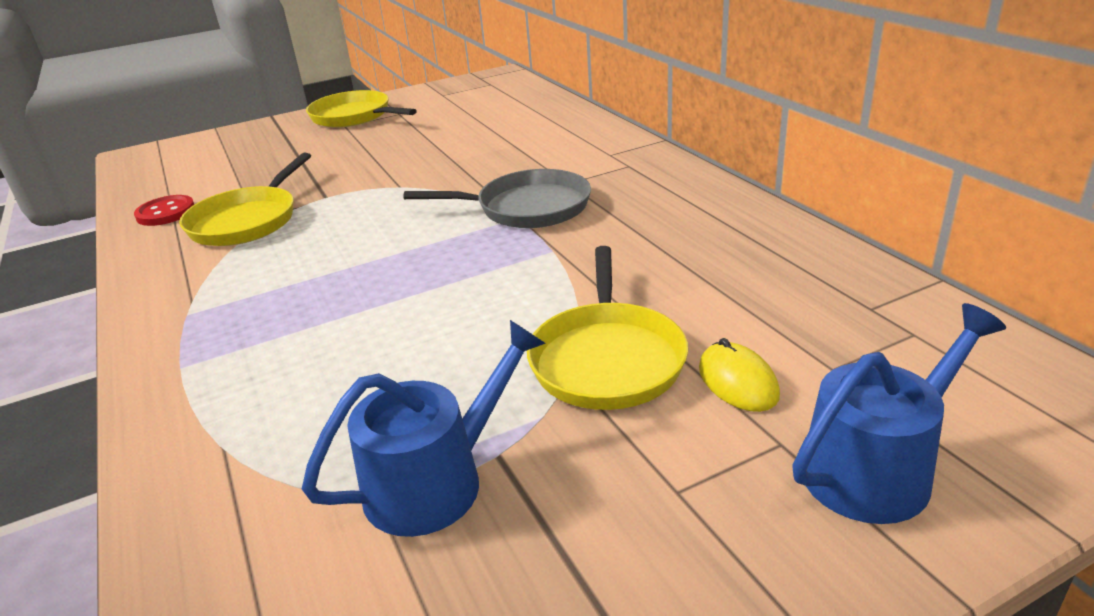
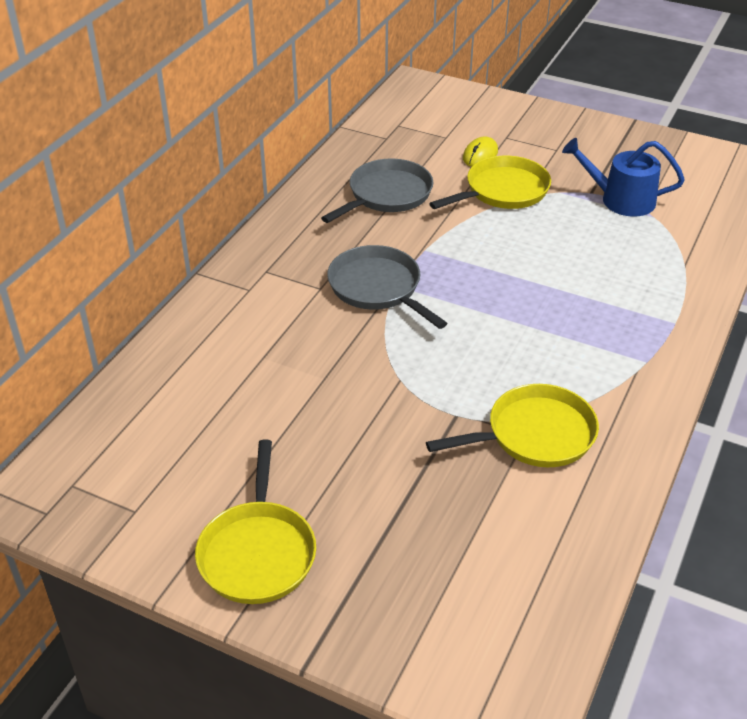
camera: 130 degrees left, 10 degrees up
red button [134,195,194,226] -> none
blue watering can [792,303,1006,524] -> none
none -> grey pan [321,159,434,223]

